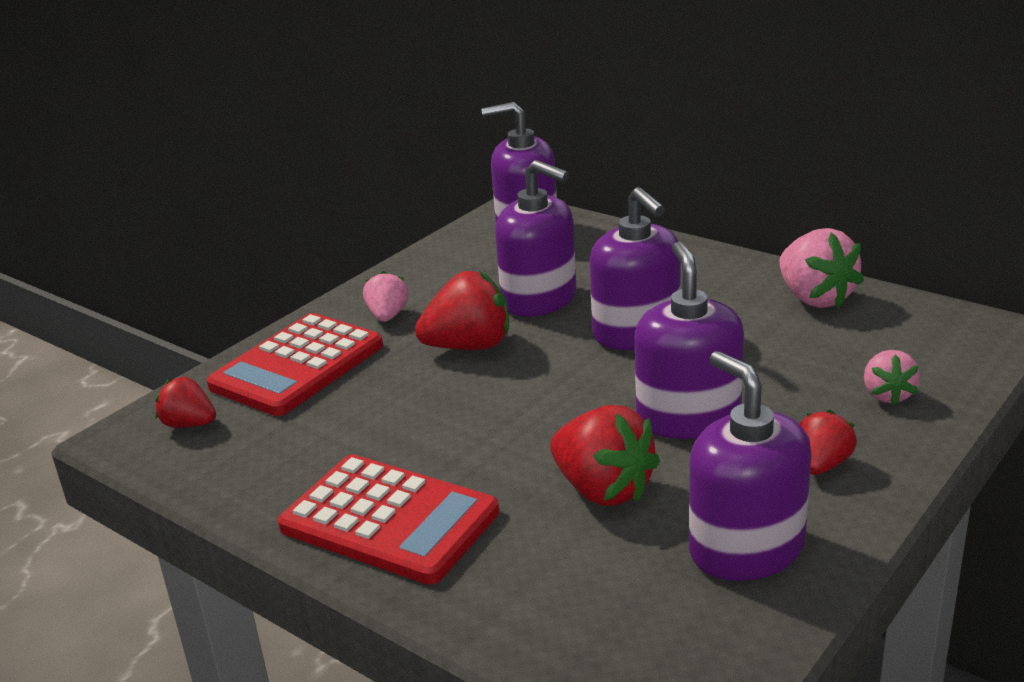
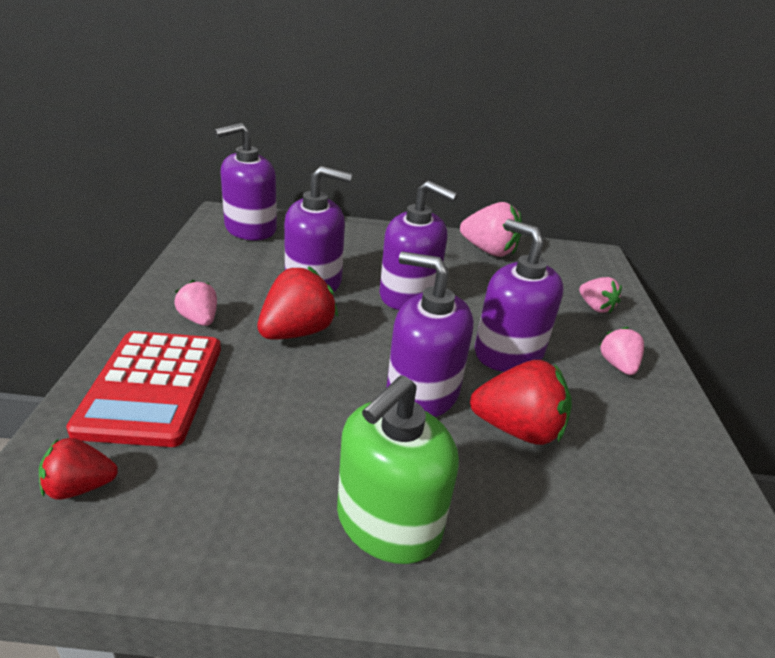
camera: 40 degrees left, 5 degrees up
red calculator [278,454,499,584] -> green soap dispenser [337,375,459,564]
purple soap dispenser [689,351,811,581] -> purple soap dispenser moved to [387,252,473,417]
red strawberry [800,410,857,475] -> pink strawberry [600,327,644,375]

